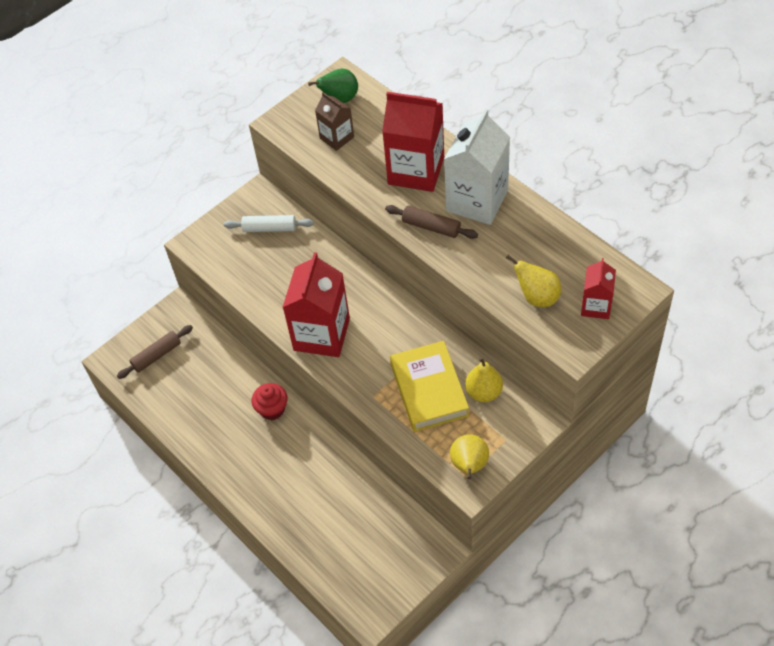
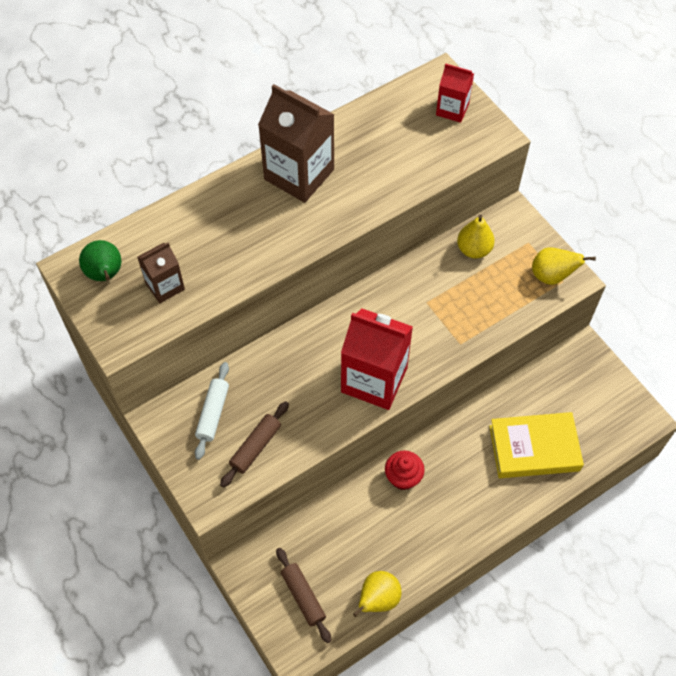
camera: 85 degrees left, 5 degrees up
red carton [382,92,444,192] -> none
brown rolling pin [385,205,478,239] -> brown rolling pin moved to [220,401,289,488]
yellow book [390,341,469,432] -> yellow book moved to [489,412,584,478]
white carton [444,109,510,225] -> brown carton [258,84,335,203]
yellow pear [506,255,561,307] -> yellow pear moved to [353,571,401,617]

